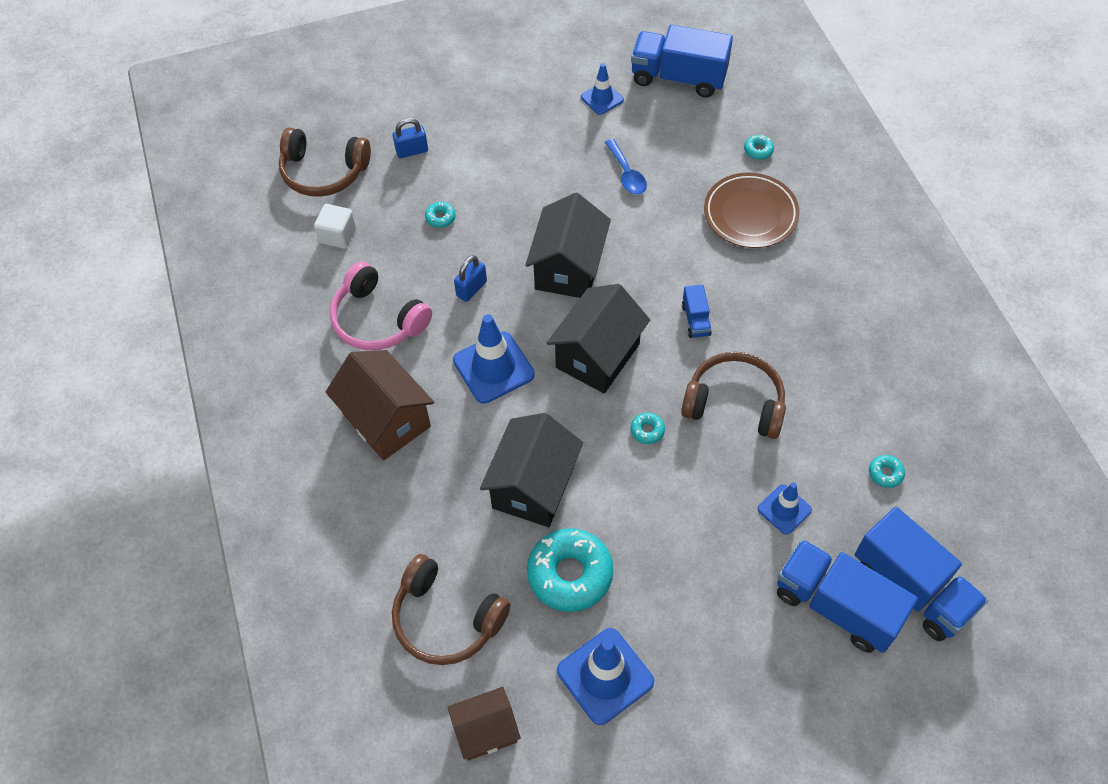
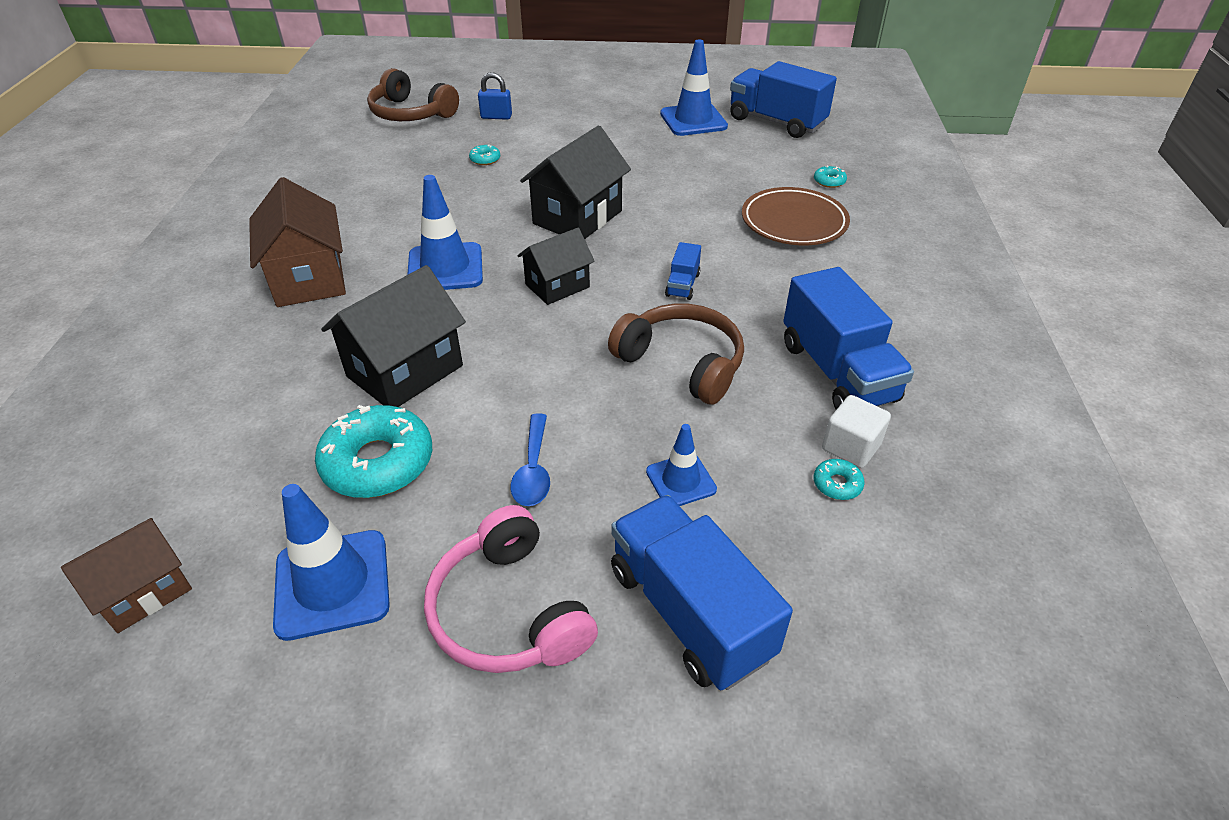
camera: 20 degrees right, 15 degrees down
white cube [314,204,356,249] -> white cube moved to [822,395,891,468]
pink headphones [330,261,432,350] -> pink headphones moved to [424,505,598,673]
brown headphones [392,554,510,665] -> none
brown house [448,687,521,760] -> brown house turned 45 degrees counterclockwise [61,518,192,633]
blue padlock [454,255,487,302] -> none
black house [547,284,650,394] -> black house [517,228,595,305], size x0.63
blue traffic cone [581,63,624,115] -> blue traffic cone [660,40,728,136], size x1.69
blue spoon [605,139,647,194] -> blue spoon moved to [511,413,550,506]
turquoise donut [631,413,665,444] -> none
blue truck [855,507,988,641] -> blue truck moved to [783,267,914,410]

